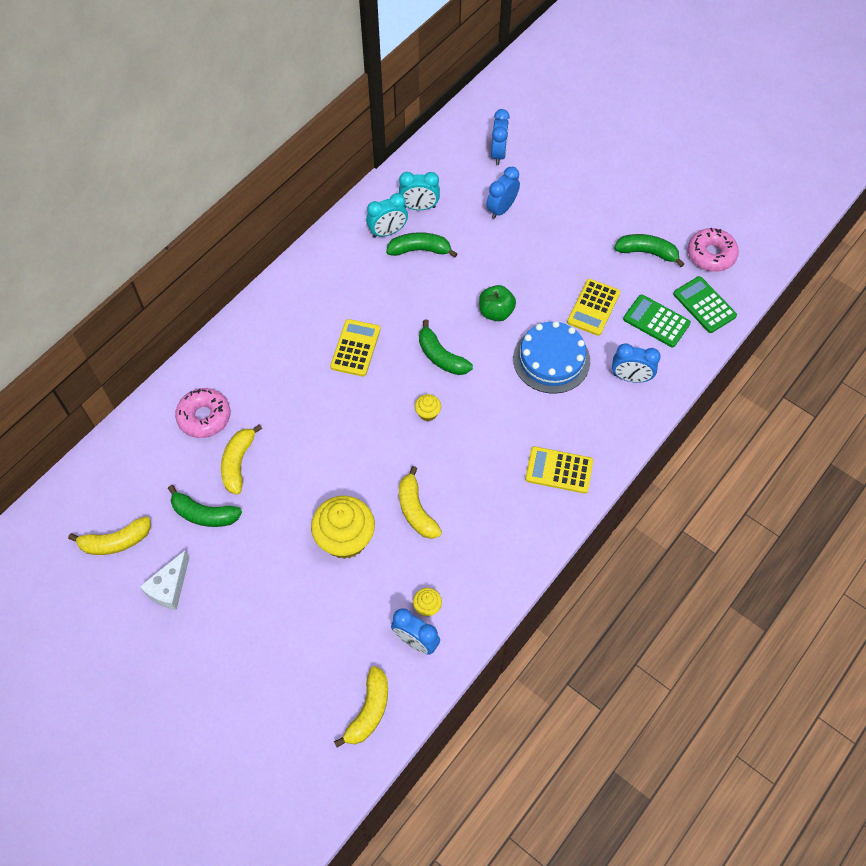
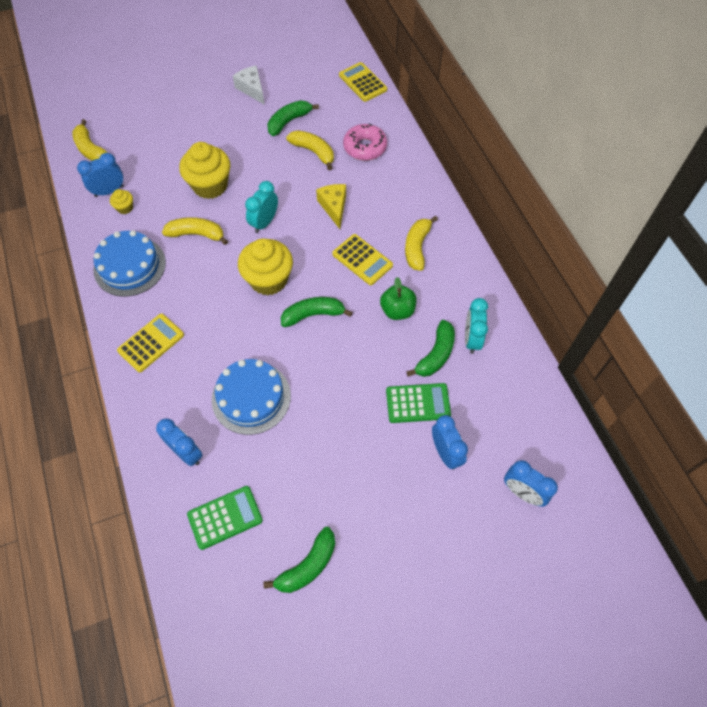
camera: 120 degrees right, 0 degrees up
yellow banana [68,516,151,555] -> yellow banana moved to [405,216,438,271]
turquoise clock [399,172,440,210] -> turquoise clock moved to [245,181,278,233]
yellow cupcake [415,394,441,421] -> yellow cupcake [238,239,293,296], size x2.22
green apple [479,285,516,321] -> green apple moved to [380,277,416,320]
yellow calculator [567,279,620,336] -> yellow calculator moved to [339,62,387,102]
blue clock [612,344,661,383] -> blue clock turned 90 degrees clockwise [156,419,203,466]
green calculator [673,276,737,333] -> green calculator moved to [386,383,451,423]
pink donut [688,228,739,272] -> none
none -> blue cake [93,230,166,297]
none -> yellow cheese [316,184,346,229]

